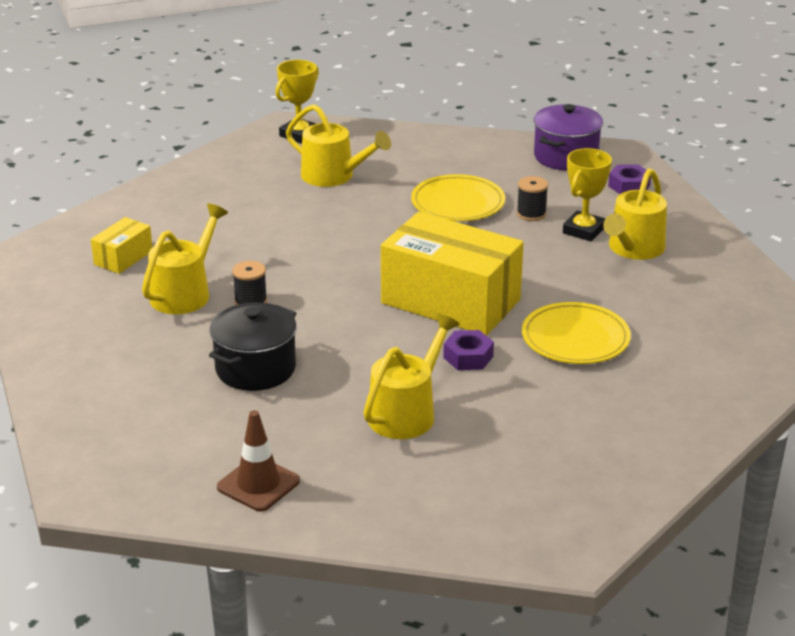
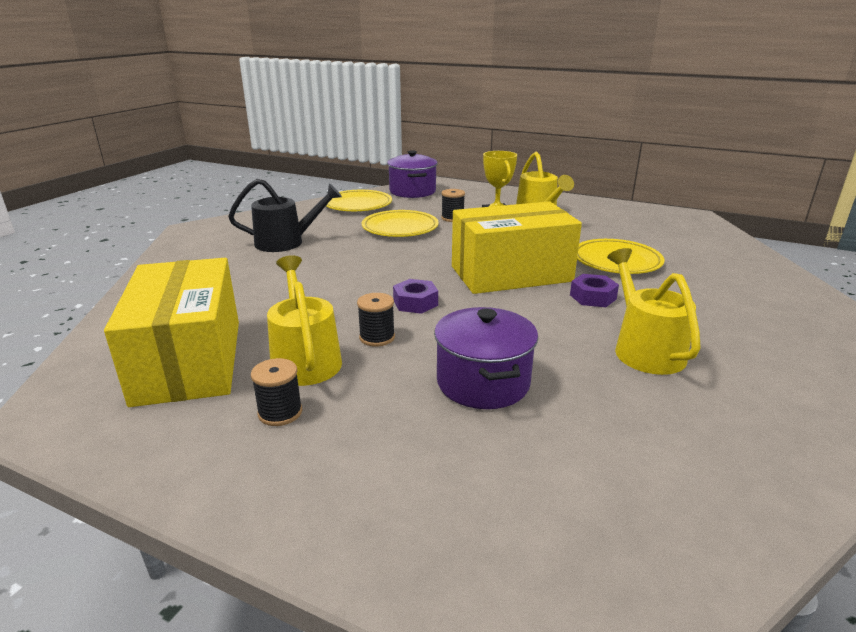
camera: 45 degrees left, 5 degrees down
yellow box [91,217,152,274] -> yellow box [104,258,239,407], size x2.19
black pot [209,302,297,391] -> purple pot [434,307,538,409]
brown traffic cone [217,410,300,512] -> none
yellow trophy [275,60,319,144] -> none
yellow watering can [286,104,391,187] -> black watering can [228,179,342,252]
purple nut [608,165,651,194] -> purple nut moved to [393,279,438,314]
none -> black spool [251,358,302,426]
none -> yellow plate [326,190,392,211]

